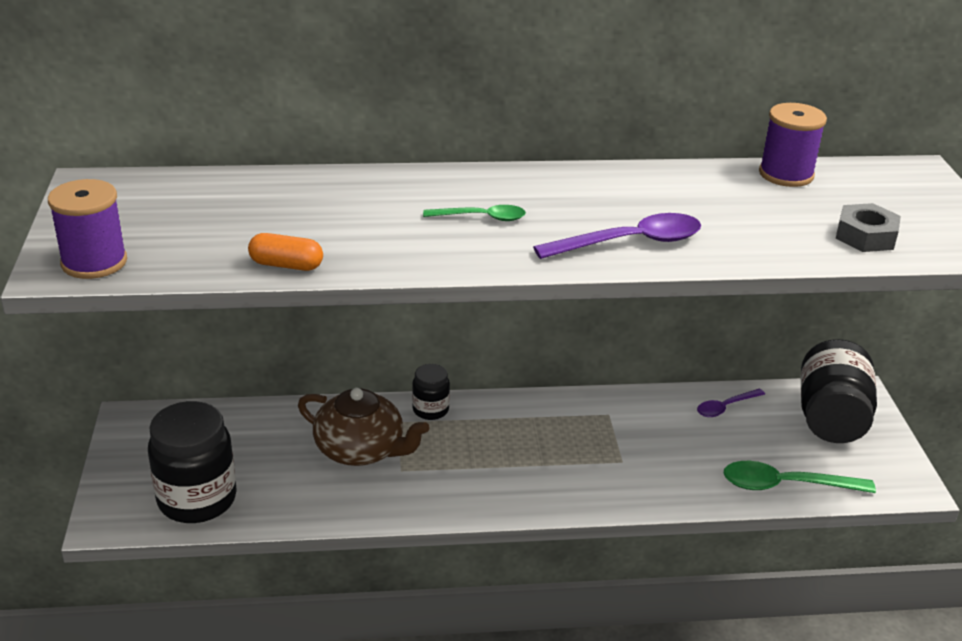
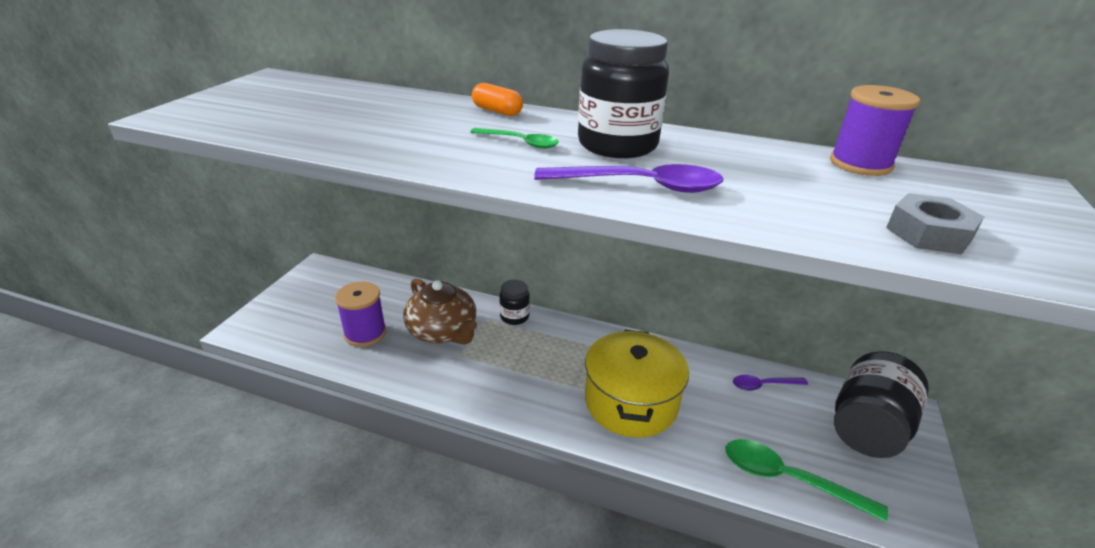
camera: 25 degrees right, 0 degrees up
purple spool [48,179,127,279] -> purple spool moved to [335,282,387,347]
black jar [148,401,237,523] -> black jar moved to [578,29,669,158]
orange capsule [248,233,323,271] -> orange capsule moved to [472,83,523,116]
none -> yellow pot [585,330,689,438]

